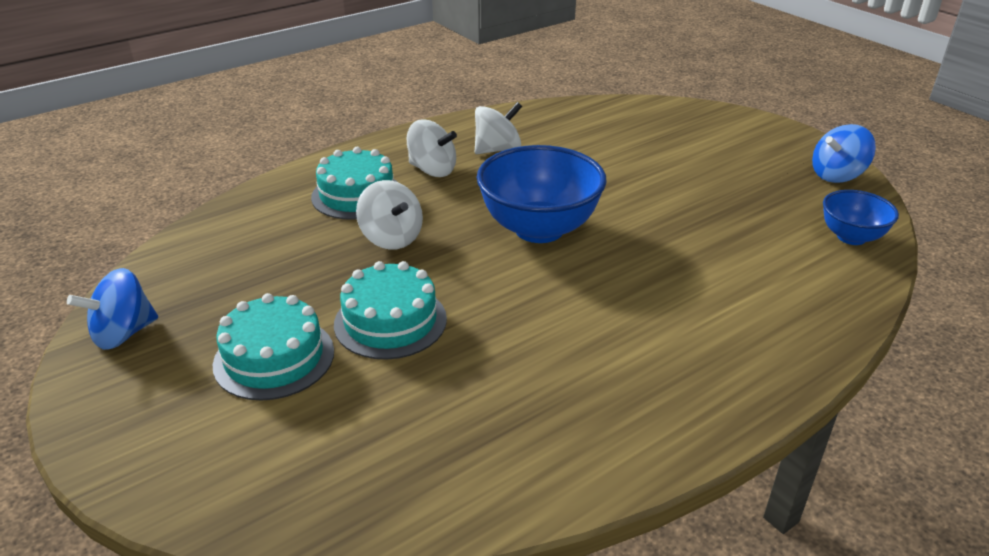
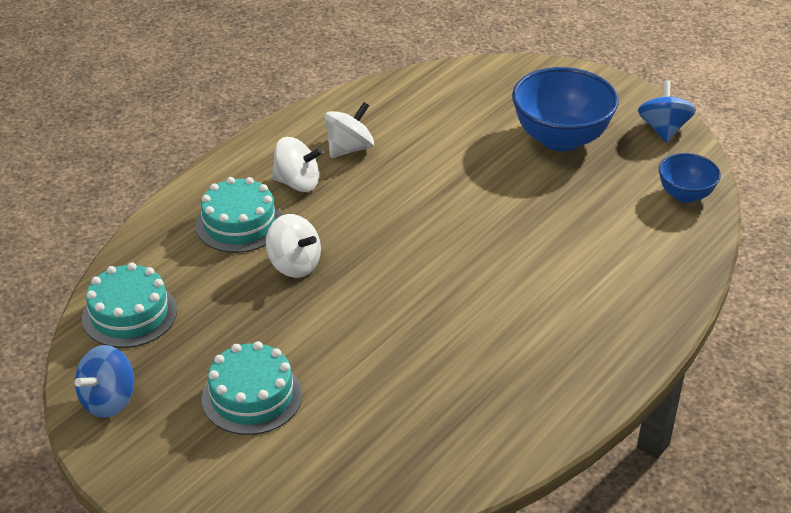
camera: 15 degrees left, 5 degrees up
turquoise cake [334,261,447,360] -> turquoise cake moved to [82,262,177,348]
blue bowl [477,145,607,243] -> blue bowl moved to [512,67,619,151]
blue spinning top [812,124,876,183] -> blue spinning top turned 135 degrees clockwise [638,80,696,143]

